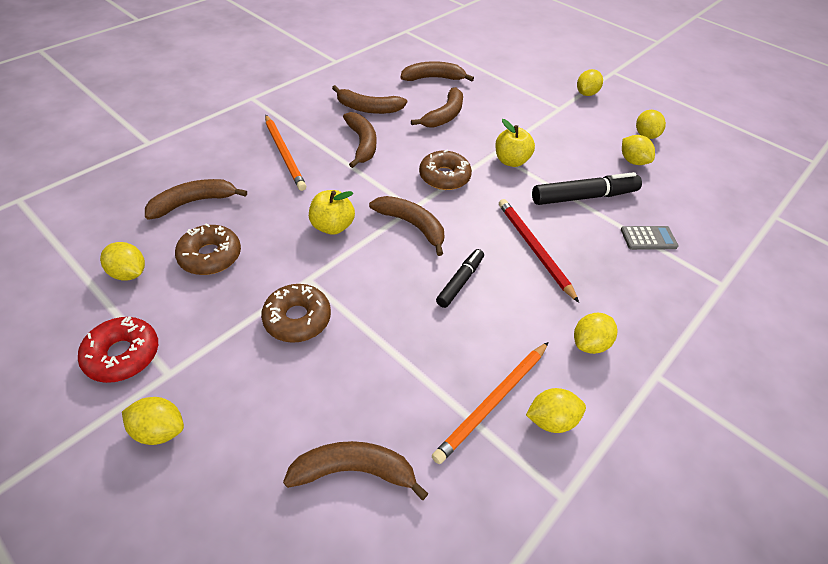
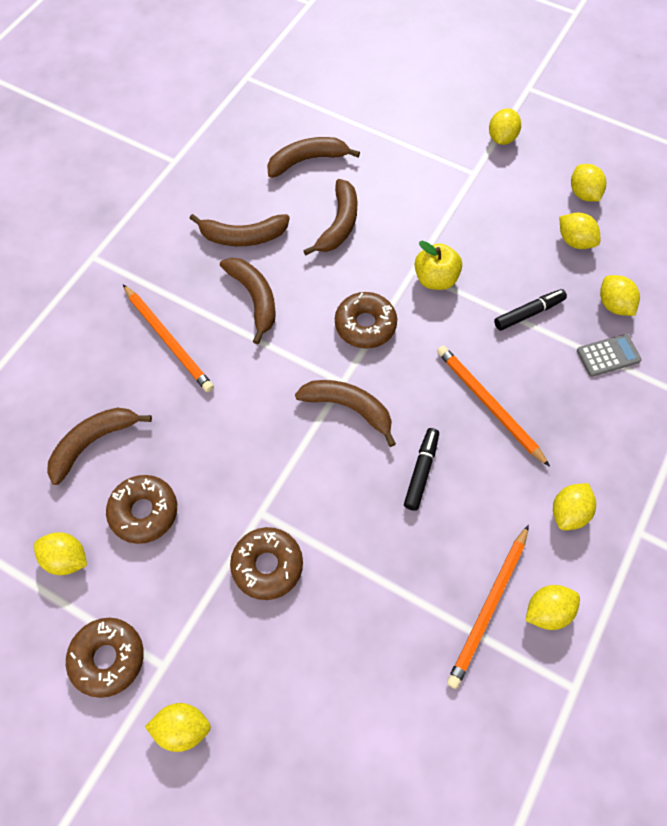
camera: 10 degrees left, 15 degrees up
red donut [78,317,158,383] -> brown donut [66,618,144,698]
brown banana [283,441,428,500] -> none
yellow apple [309,190,355,235] -> none
red pencil [499,199,579,303] -> orange pencil [437,345,550,467]
black marker [532,172,642,205] -> black marker [494,289,567,330], size x0.60
none -> yellow lemon [600,275,640,316]

